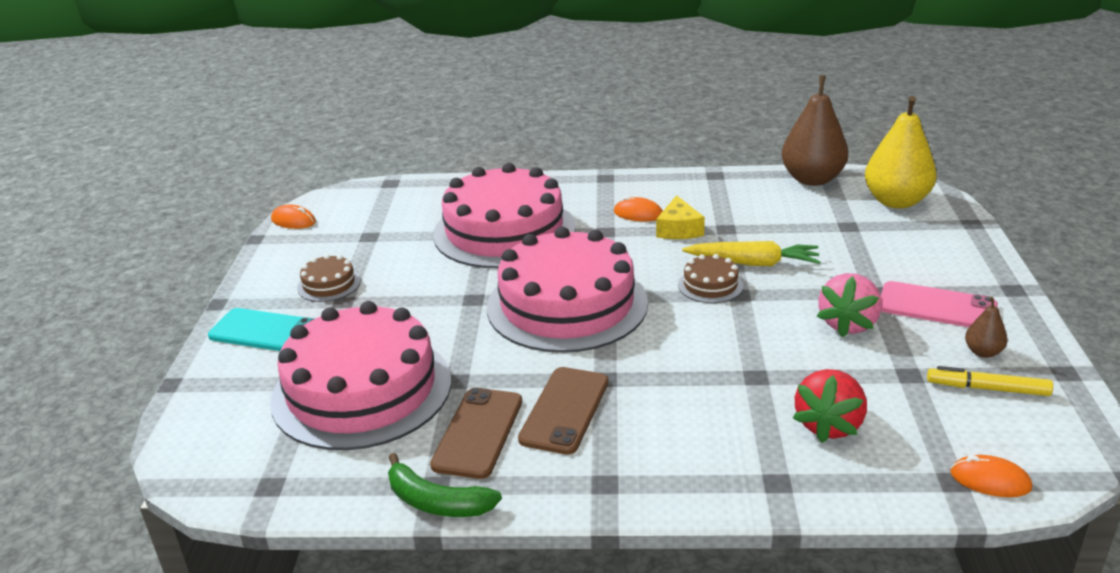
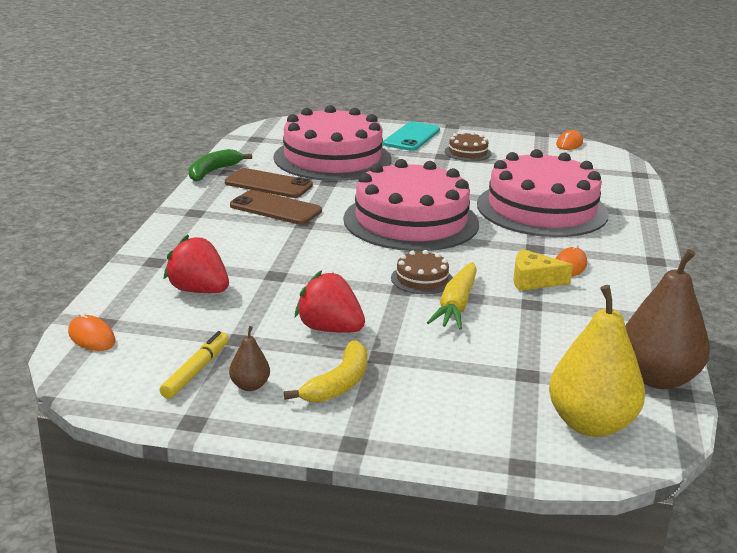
camera: 95 degrees right, 5 degrees down
pink strawberry [817,273,882,337] -> red strawberry [295,270,365,333]
pink phone [881,281,998,327] -> yellow banana [284,340,368,402]
orange mouse [950,455,1032,497] -> orange mouse turned 75 degrees counterclockwise [68,312,116,351]

